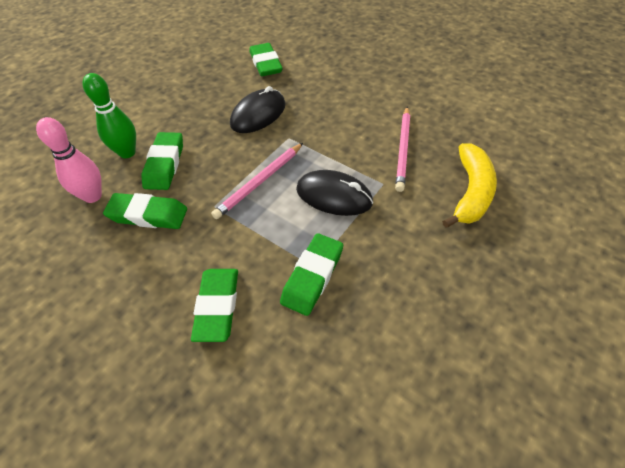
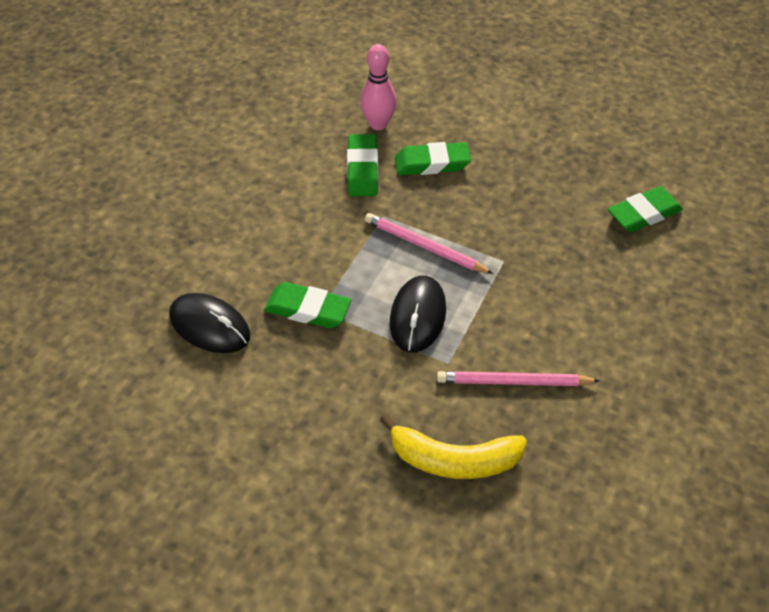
camera: 80 degrees right, 0 degrees up
green bowling pin [82,73,136,158] -> none
green eraser [191,269,238,342] -> none
black mouse [230,86,286,133] -> black mouse moved to [169,293,250,353]

